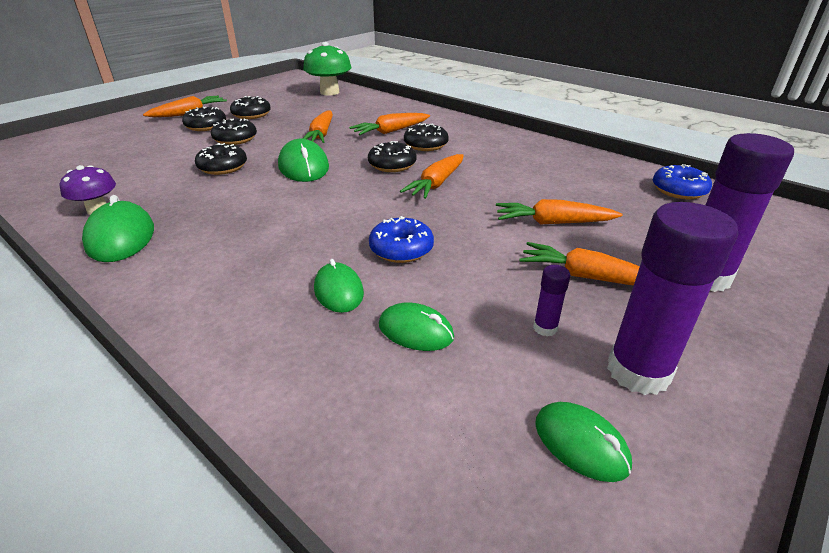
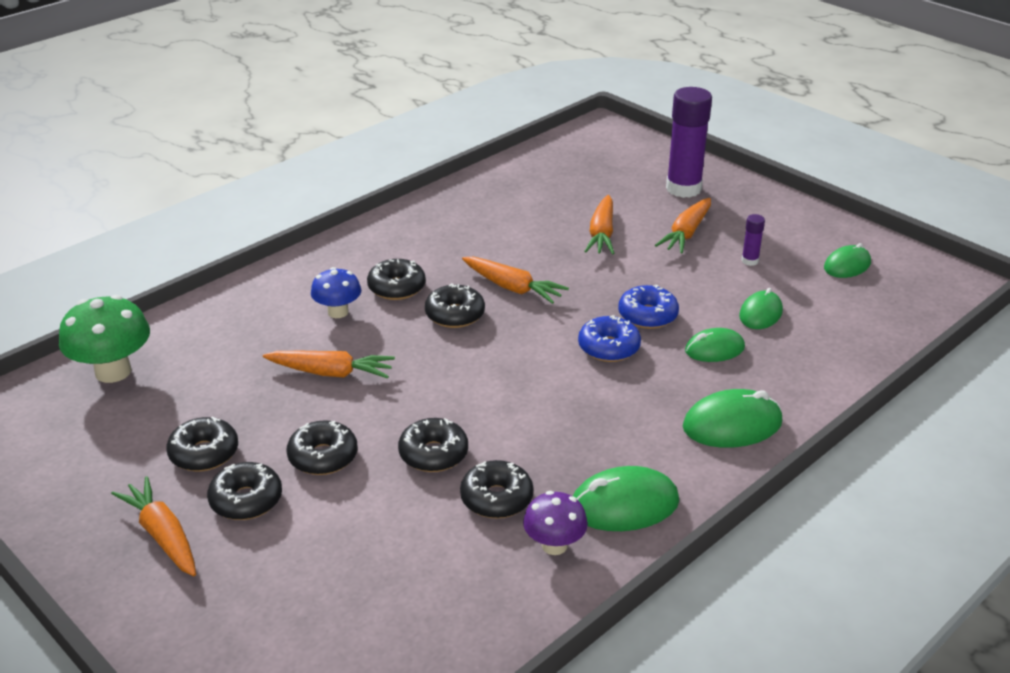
camera: 85 degrees left, 0 degrees up
green mouse [278,139,329,182] -> green mouse moved to [683,389,782,448]
orange carrot [349,113,430,135] -> blue mushroom [311,267,361,318]
purple glue stick [607,202,738,395] -> none
blue donut [653,164,712,199] -> blue donut moved to [578,315,641,362]
none -> black donut [460,460,533,518]

